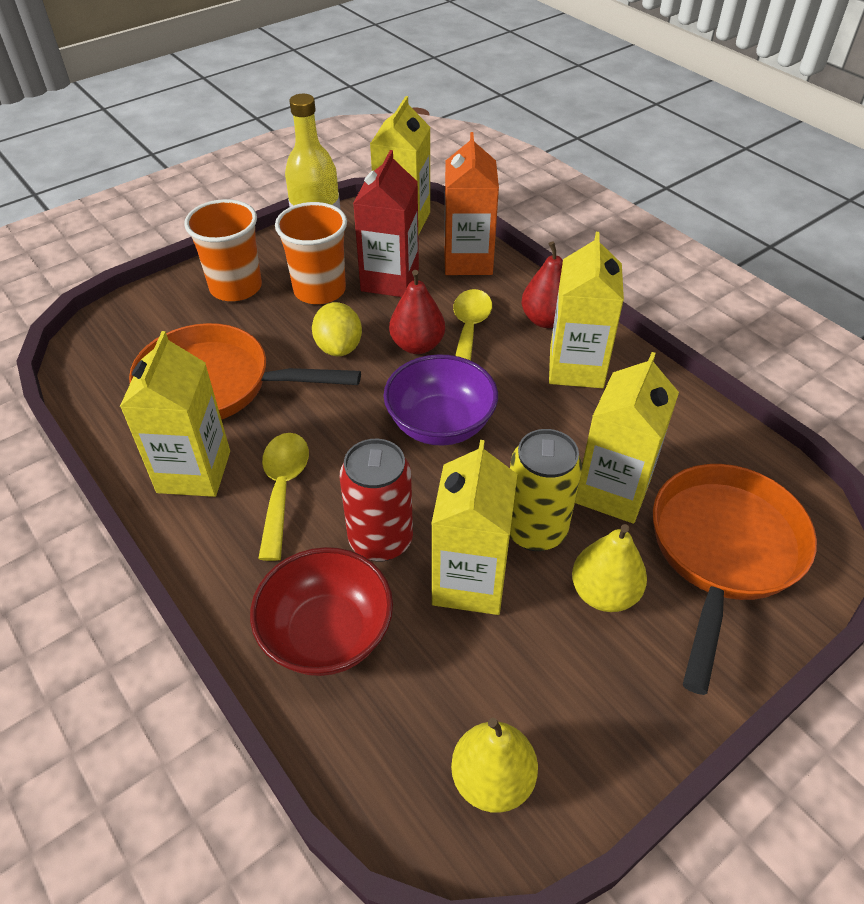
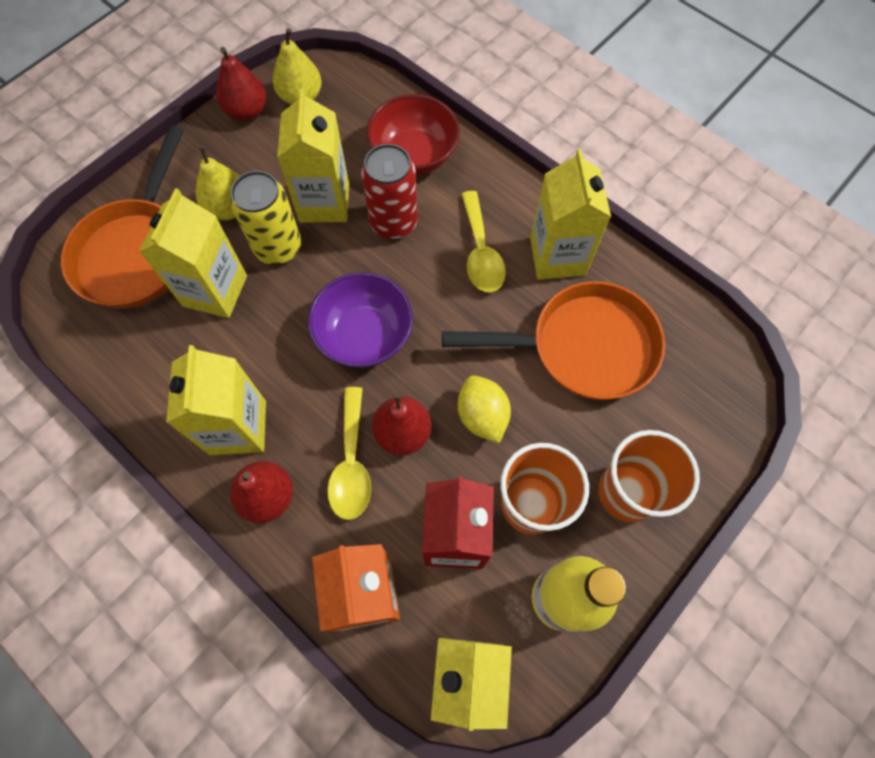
camera: 170 degrees right, 20 degrees up
none -> red pear [216,47,266,121]

